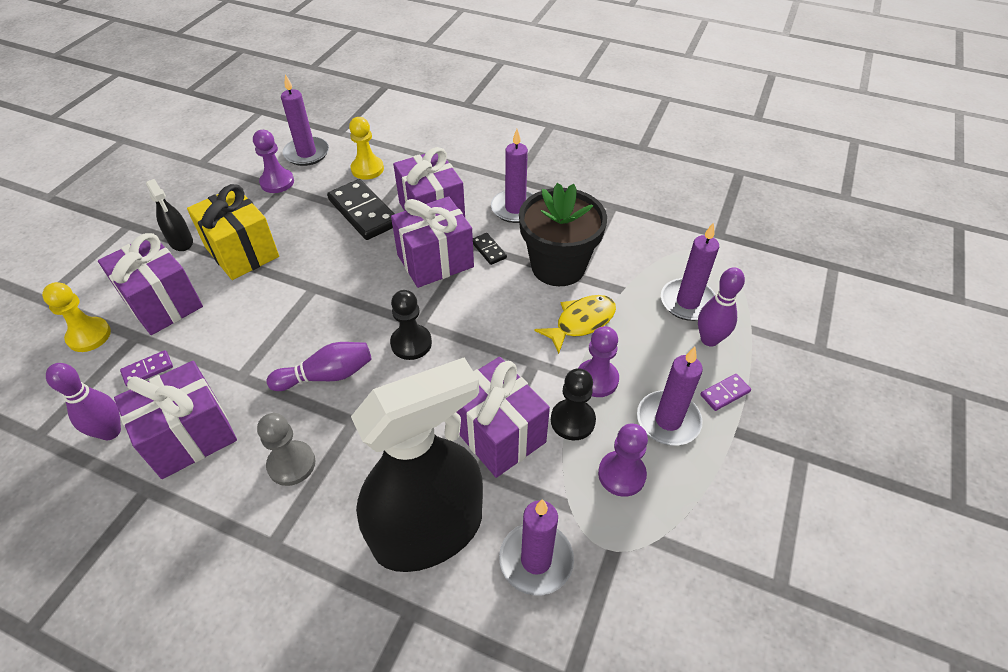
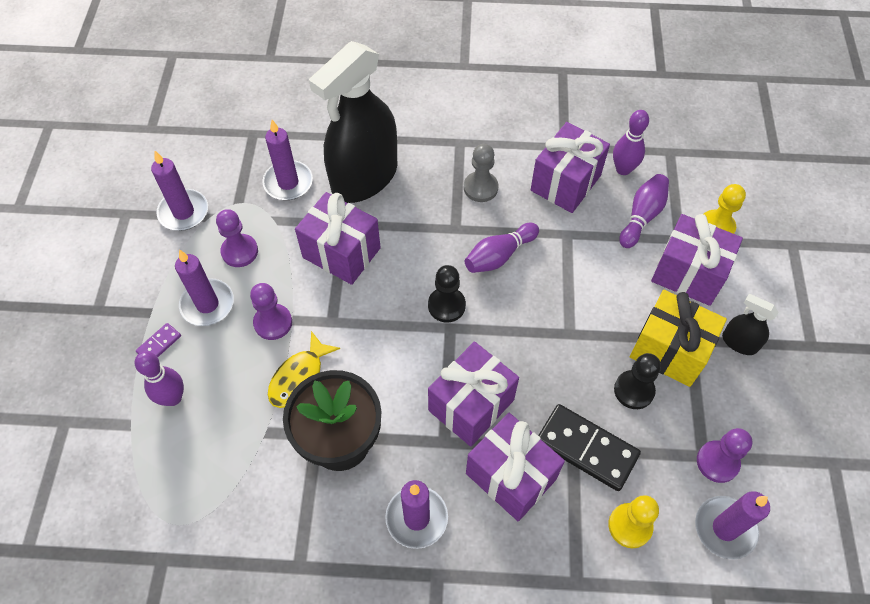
camera: 160 degrees right, 10 degrees up
purple domino [120,350,173,386] -> purple bowling pin [619,174,669,248]
black domino [473,233,507,265] -> none
black pawn [551,368,596,440] -> black pawn moved to [614,353,661,409]
purple candle [661,222,719,321] -> purple candle moved to [151,151,208,231]

